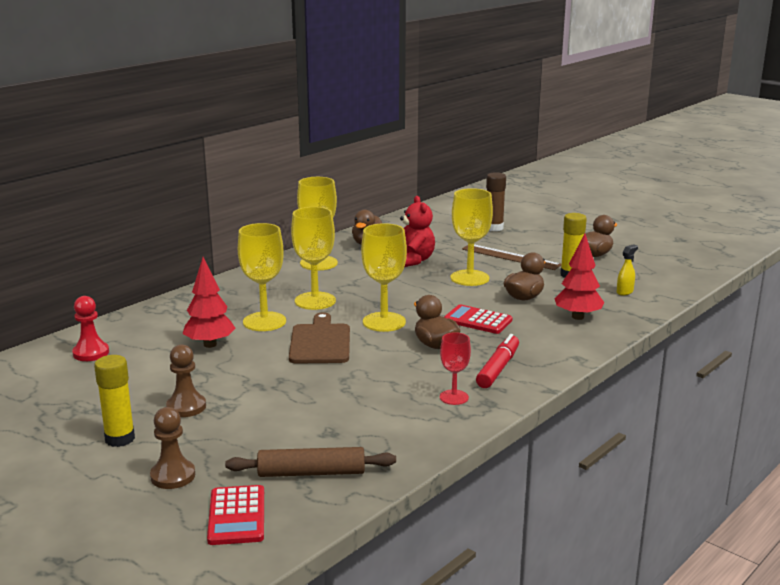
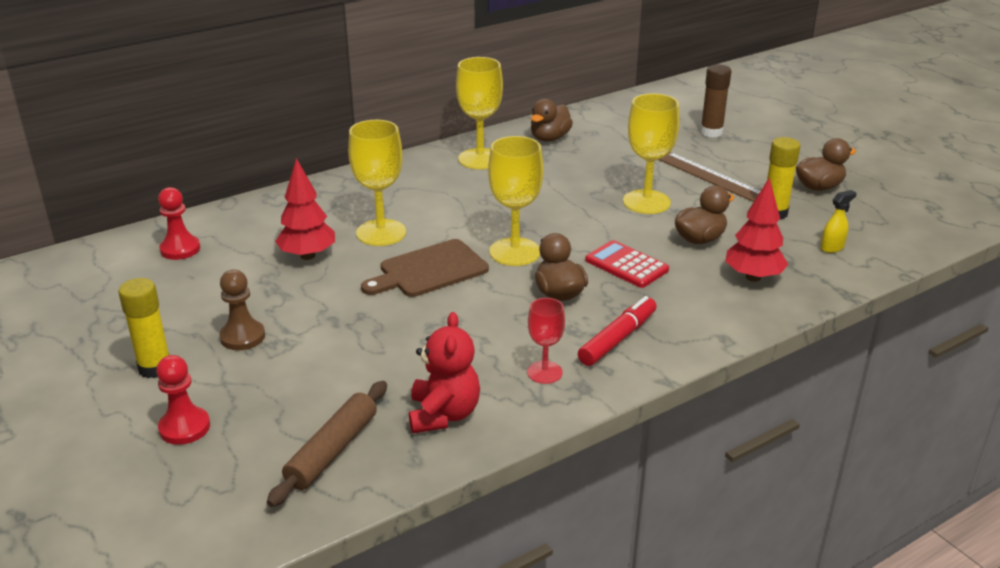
camera: 15 degrees right, 10 degrees up
brown pawn [150,407,195,489] -> red pawn [156,355,210,445]
red calculator [207,485,264,545] -> none
brown rolling pin [225,447,396,477] -> brown rolling pin turned 75 degrees counterclockwise [267,381,387,507]
brown cutting board [289,312,350,364] -> brown cutting board turned 135 degrees counterclockwise [361,239,489,297]
yellow goblet [291,207,336,310] -> none
red teddy bear [400,196,435,267] -> red teddy bear moved to [409,312,480,433]

